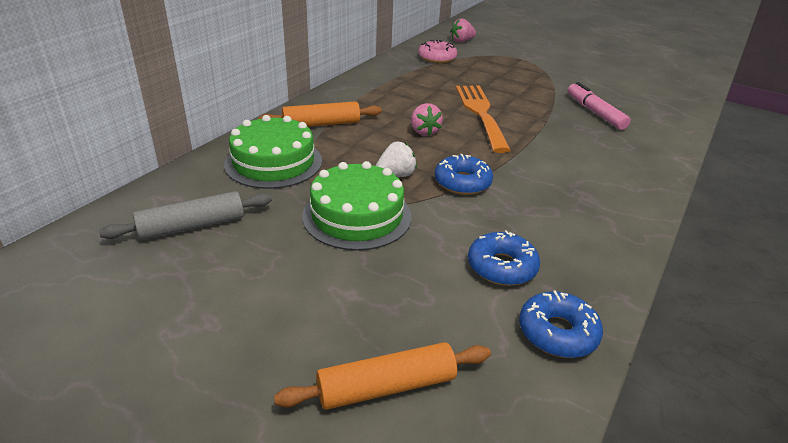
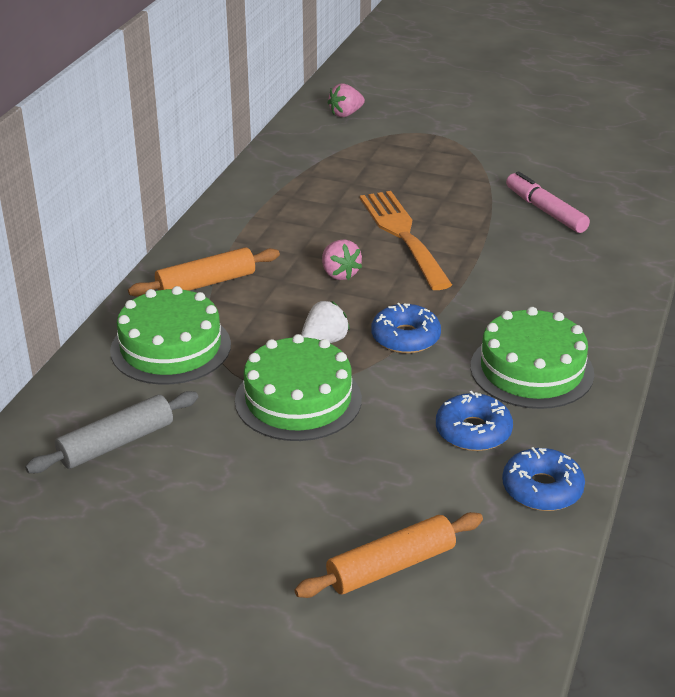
camera: 10 degrees left, 0 degrees up
pink donut [418,40,457,63] -> none
none -> green cake [470,307,594,409]

